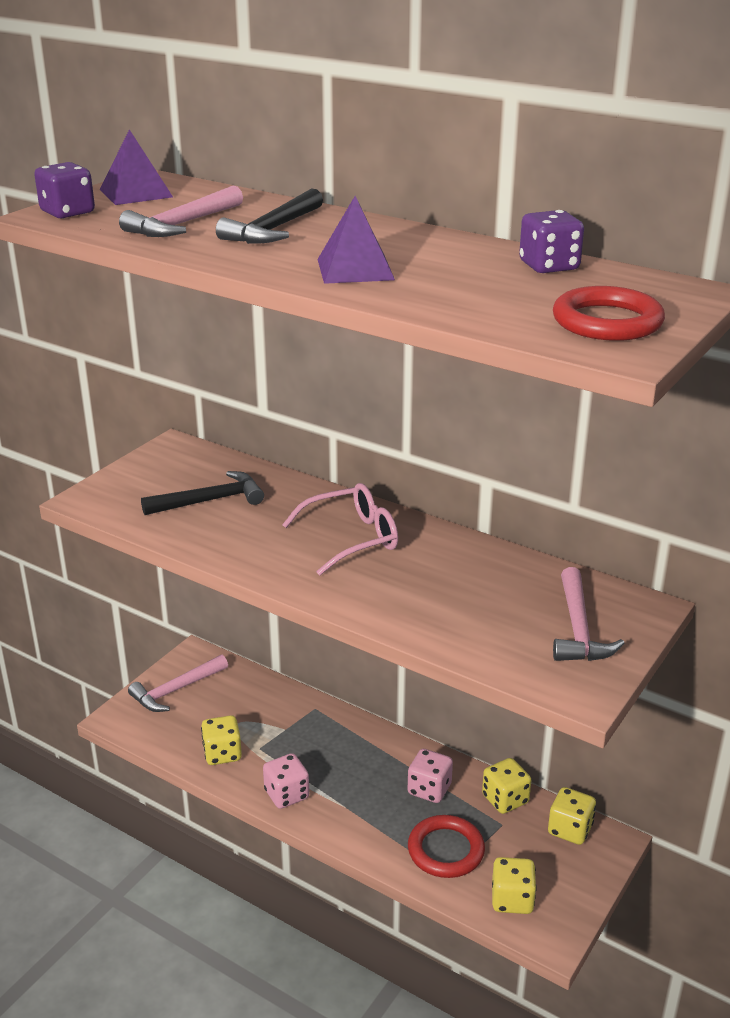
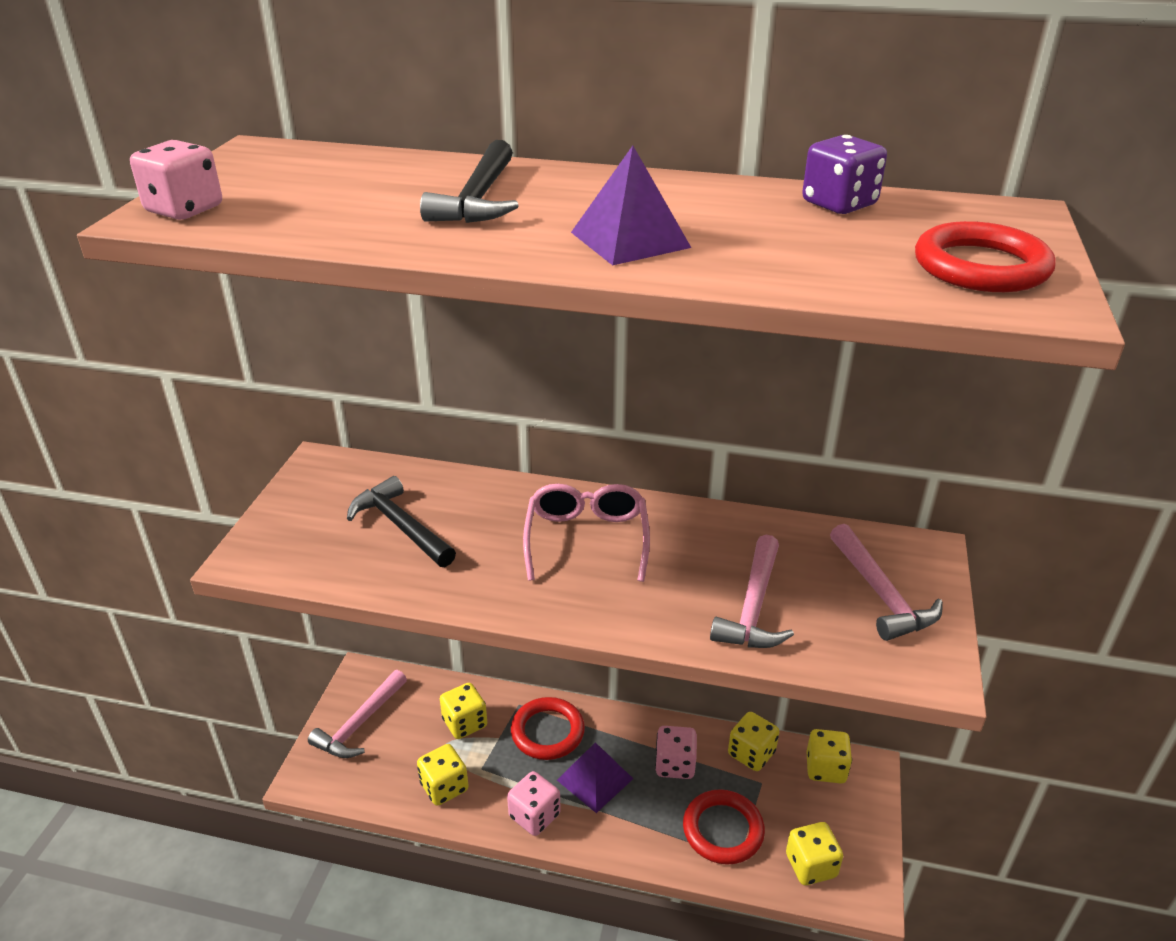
camera: 20 degrees left, 5 degrees up
purple dice [34,162,95,219] -> pink dice [130,140,222,220]
purple pyramid [99,129,173,205] -> purple pyramid moved to [557,742,633,813]
pink hammer [119,186,243,237] -> pink hammer moved to [710,535,794,648]
black hammer [141,471,264,515] -> black hammer turned 90 degrees counterclockwise [347,476,456,567]
pink glasses [282,483,398,575] -> pink glasses turned 45 degrees counterclockwise [523,484,650,582]
none -> yellow dice [440,683,487,739]
none -> red ring [511,697,585,760]

